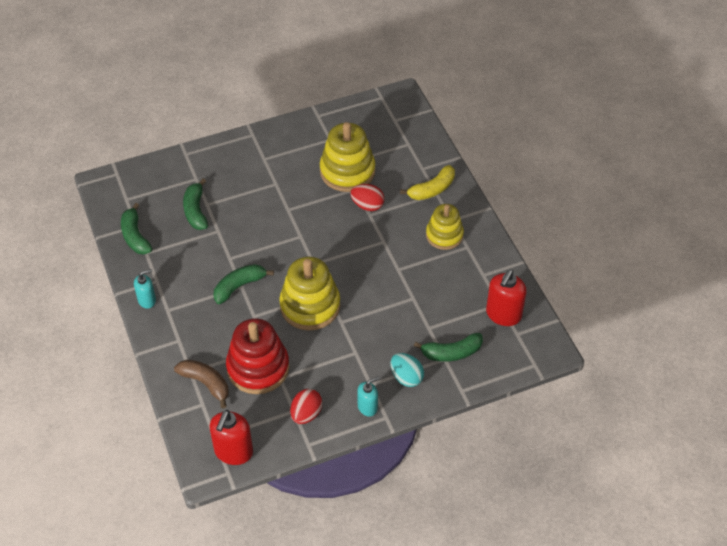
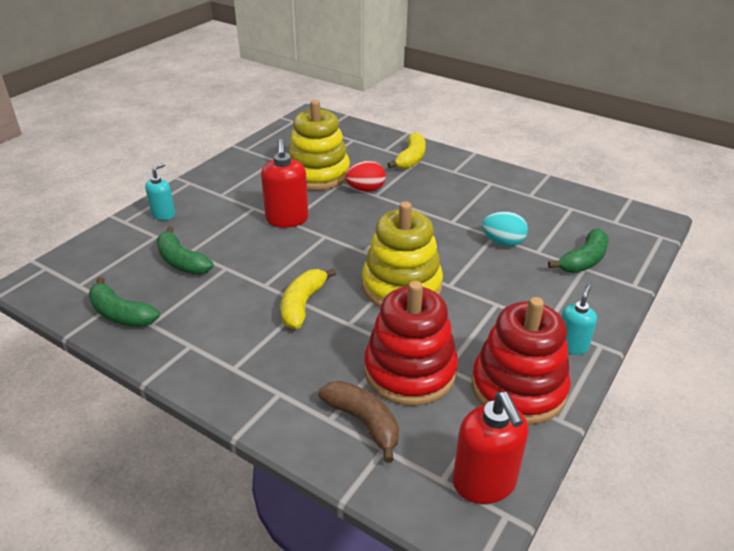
camera: 35 degrees left, 15 degrees down
turquoise soap dispenser [134,269,156,309] -> turquoise soap dispenser moved to [145,163,175,220]
brown banana [174,360,229,409] -> brown banana turned 45 degrees clockwise [318,381,399,463]
green banana [213,264,274,304] -> yellow banana [281,268,336,329]
red egg [290,389,322,424] -> red stacking toy [471,297,571,425]
turquoise egg [391,353,424,387] -> turquoise egg moved to [482,211,528,246]
yellow stacking toy [426,204,464,250] -> none
red soap dispenser [486,269,526,326] -> red soap dispenser moved to [261,139,309,228]

